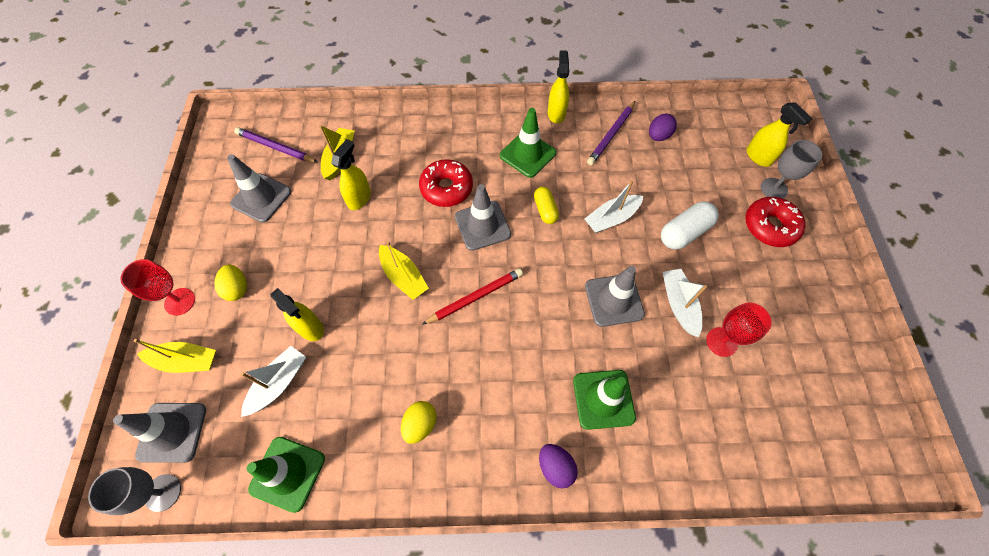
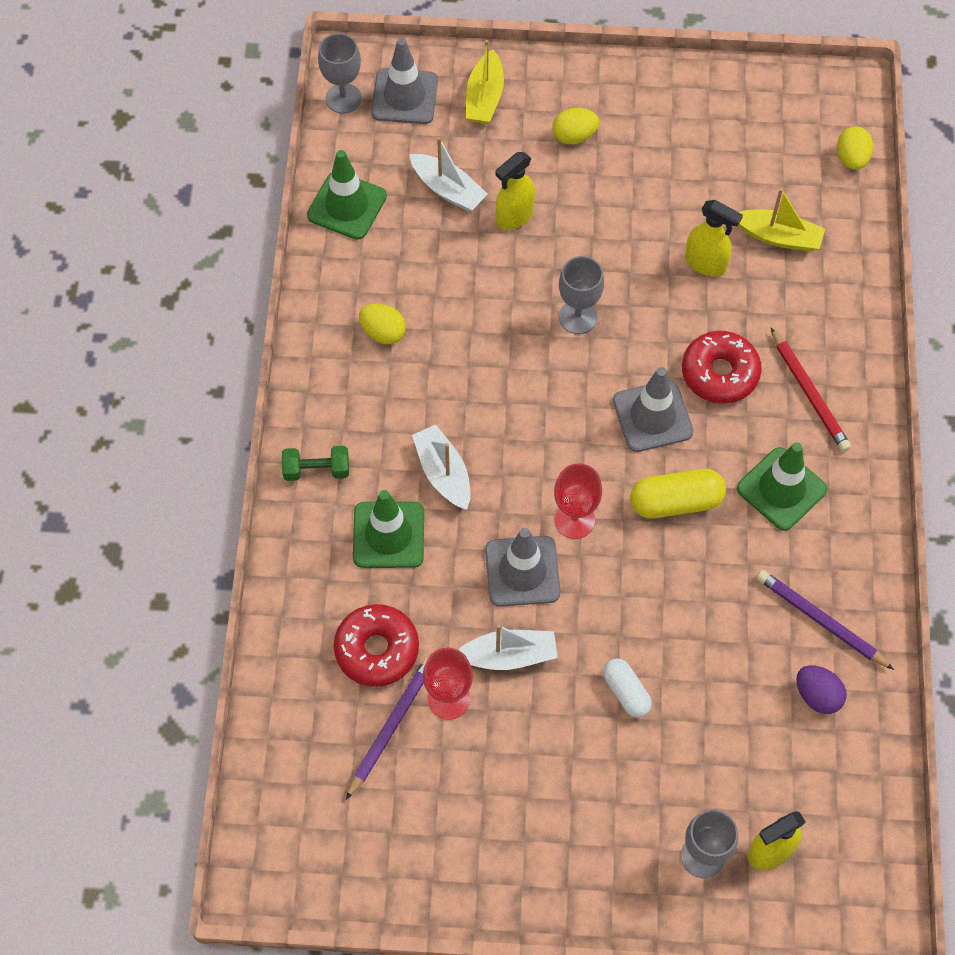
camera: 95 degrees right, 0 degrees up
red goblet [121,259,195,316] -> red goblet moved to [554,464,602,539]
grey traffic cone [227,154,291,223] -> none
purple pencil [234,127,318,162] -> purple pencil moved to [346,657,428,800]
yellow boat [379,241,429,300] -> grey goblet [559,256,604,334]
red pencil [421,268,523,325] -> red pencil moved to [771,328,851,452]
yellow capsule [534,187,559,224] -> yellow capsule [630,469,726,518], size x1.54
purple egg [539,444,578,489] -> green dumbbell [282,446,349,481]
yellow spray bottle [548,50,570,124] -> none
white boat [585,180,643,233] -> white boat moved to [412,425,470,510]
white capsule [661,201,719,250] -> white capsule [603,658,652,718], size x0.65
red donut [745,197,805,247] -> red donut moved to [334,604,419,687]
none -> yellow egg [837,126,873,170]

